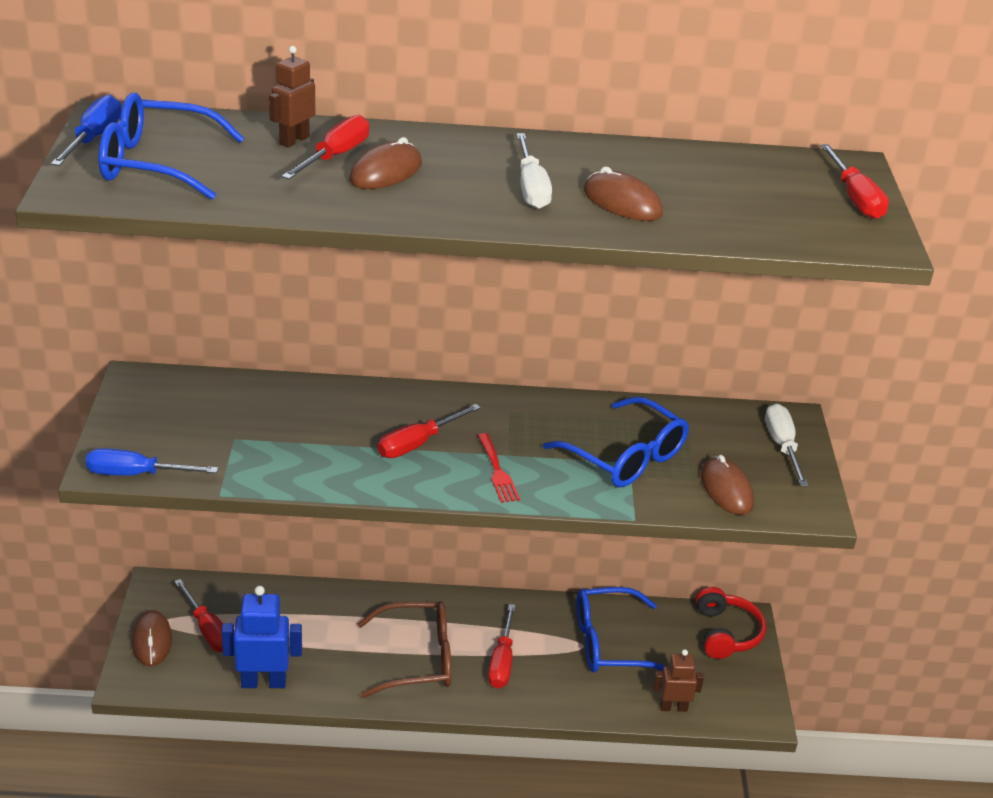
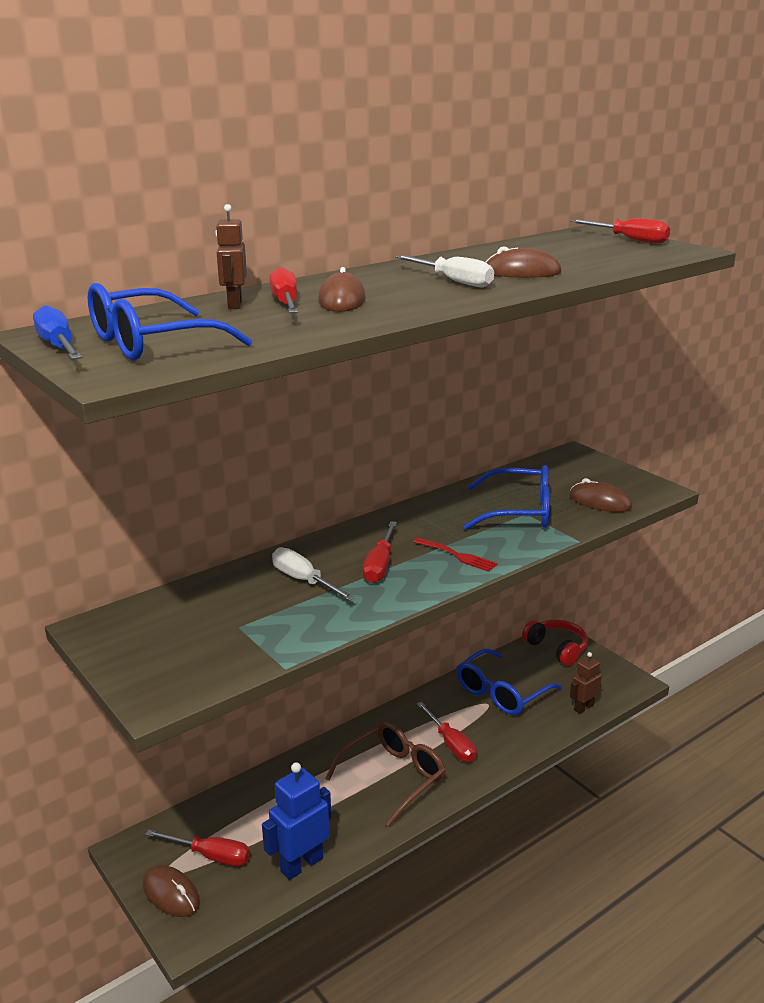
camera: 35 degrees left, 10 degrees down
blue screwdriver [86,448,218,476] -> none
white screwdriver [765,403,808,486] -> white screwdriver moved to [272,547,355,601]

